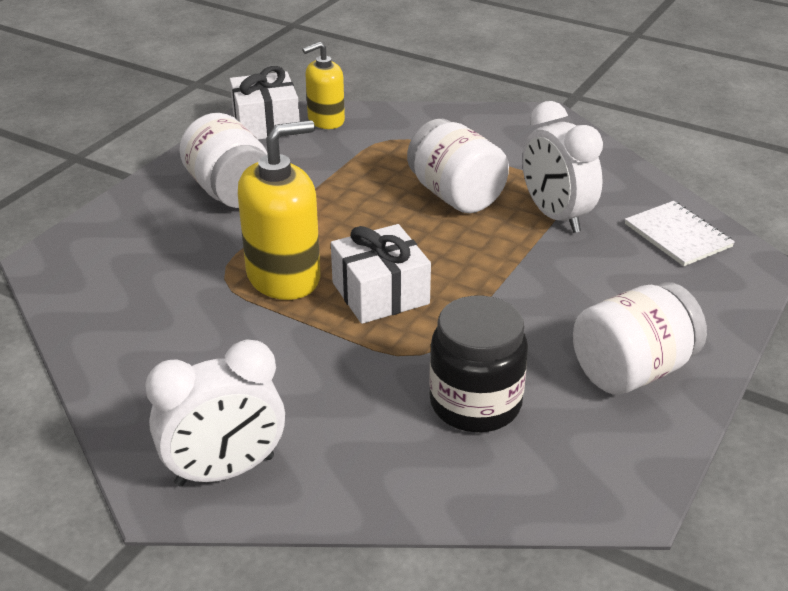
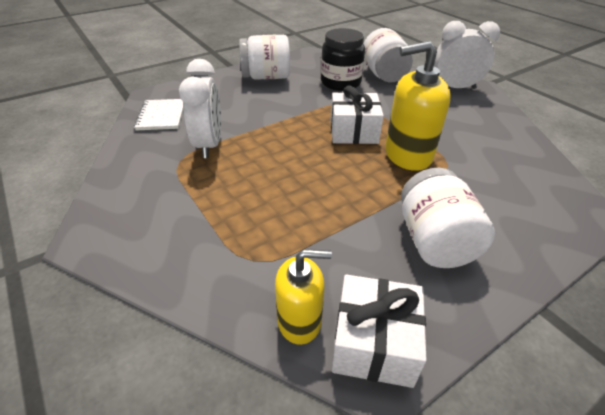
camera: 155 degrees left, 5 degrees up
white jar [407,119,509,213] -> white jar moved to [364,28,413,82]

